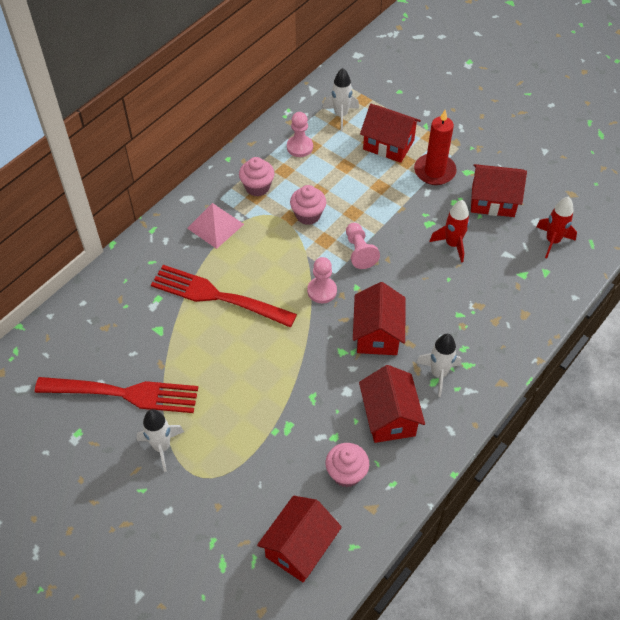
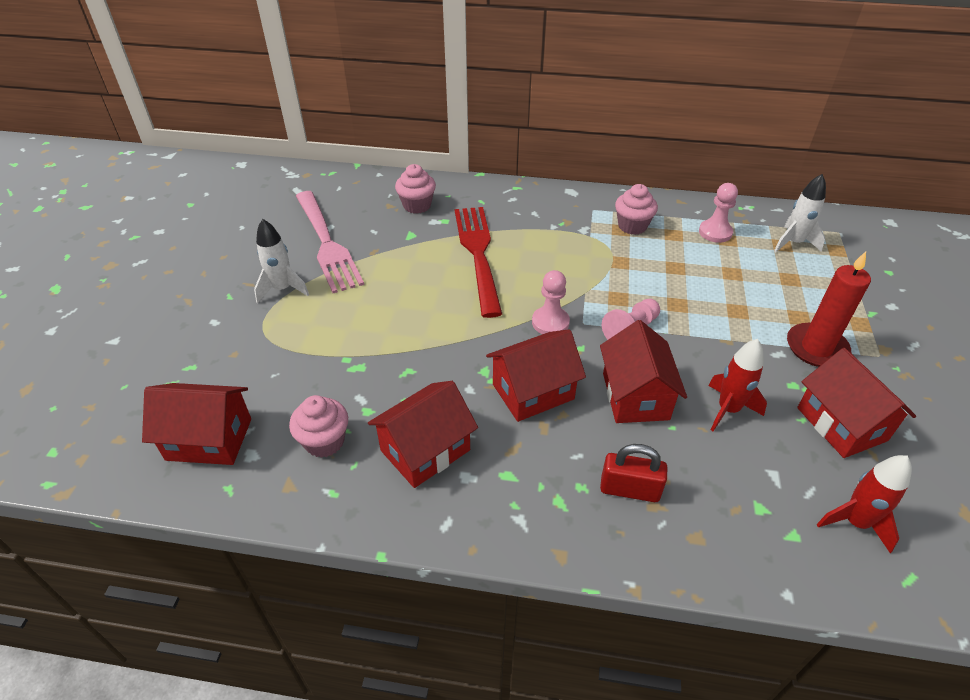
camera: 60 degrees right, 10 degrees down
red fork [35,377,198,413] -> pink fork [296,191,364,293]
pink pyramid [187,203,244,249] -> none
pink cupcake [290,185,326,225] -> pink cupcake moved to [395,164,436,214]
red house [360,104,421,163] -> red house moved to [600,320,687,423]
white rocket [416,334,461,397] -> none
none -> red padlock [600,444,667,502]

